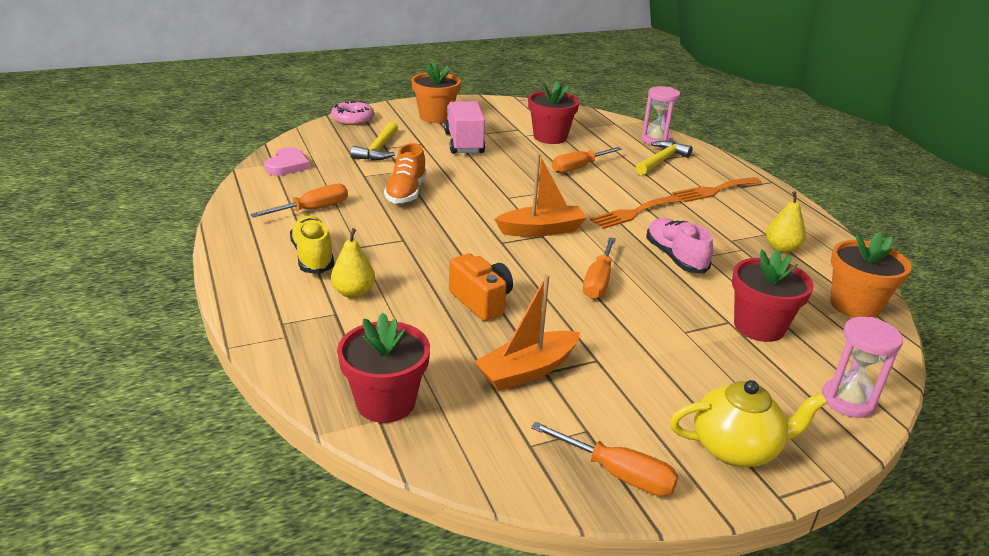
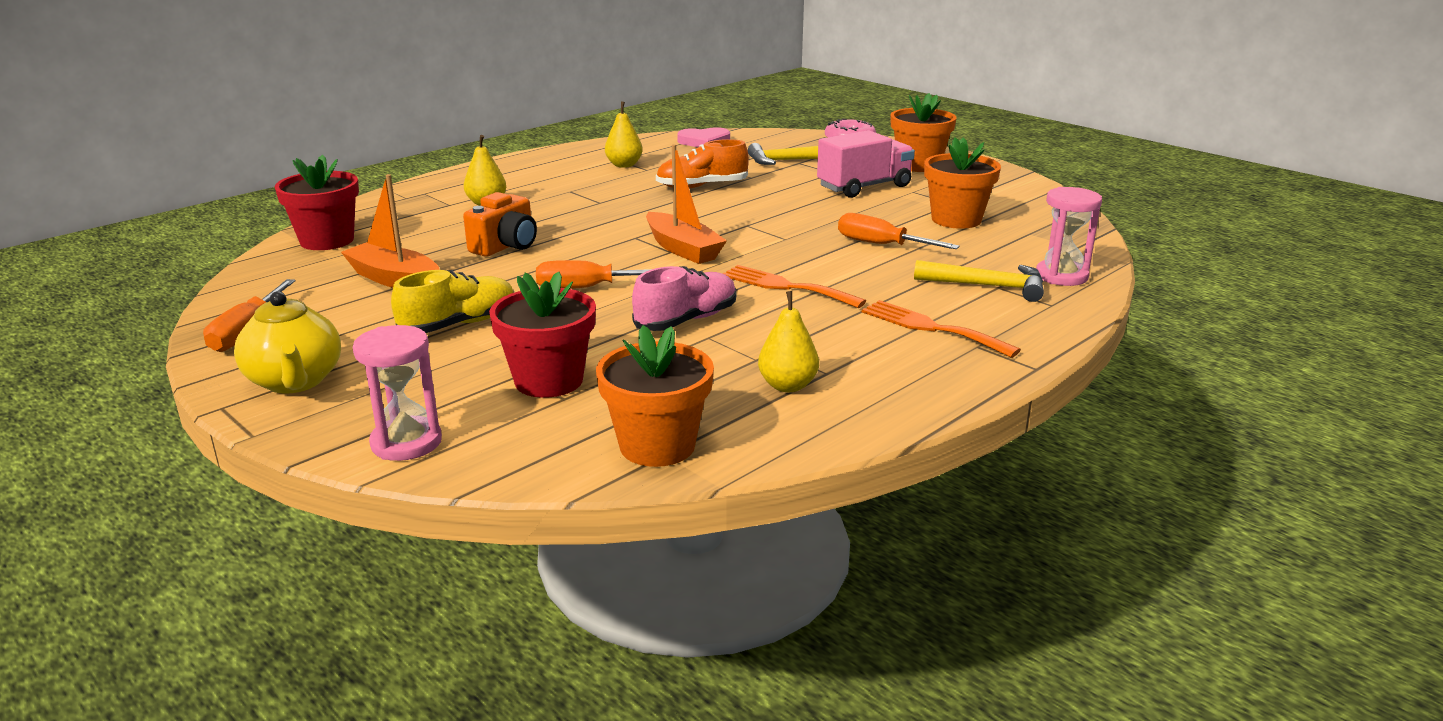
camera: 70 degrees right, 5 degrees down
orange screwdriver [250,184,348,217] -> yellow pear [605,102,643,168]
yellow shoe [290,216,334,274] -> yellow shoe moved to [391,270,514,333]
red flower pot [528,81,579,144] -> orange flower pot [924,137,1001,229]

